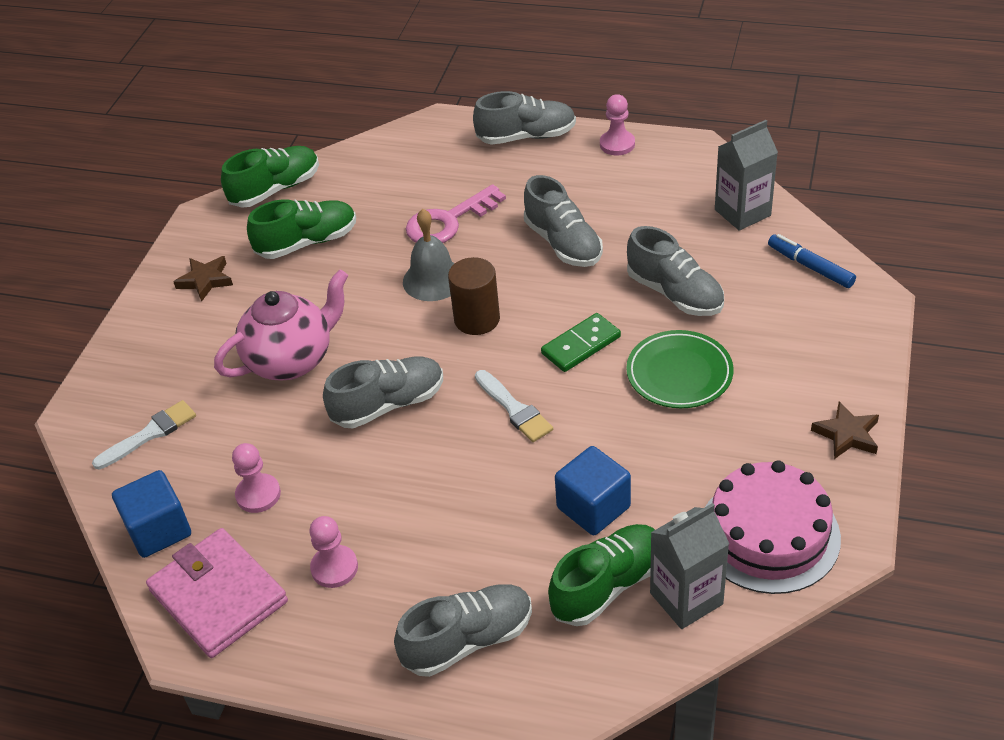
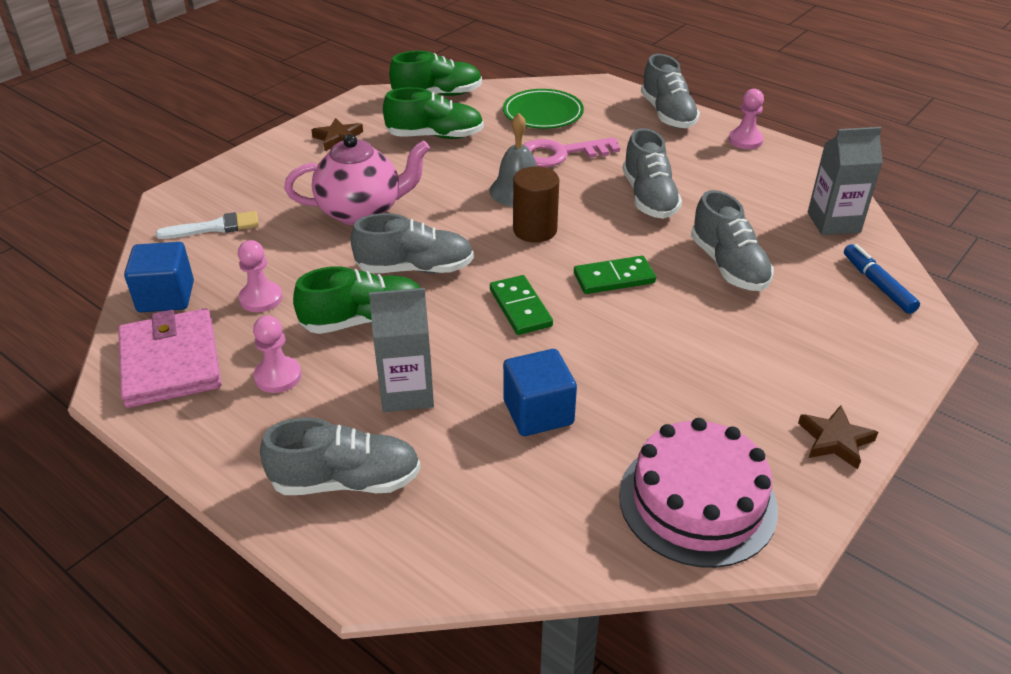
camera: 20 degrees right, 5 degrees down
grey shoe [473,91,576,145] -> grey shoe turned 60 degrees clockwise [641,54,700,128]
white brush [475,370,553,442] -> green domino [490,275,553,335]
green shoe [548,524,655,626] -> green shoe moved to [293,266,420,334]
green plate [626,330,734,408] -> green plate moved to [503,89,584,129]
grey carton [650,503,729,629] -> grey carton moved to [369,288,434,412]

